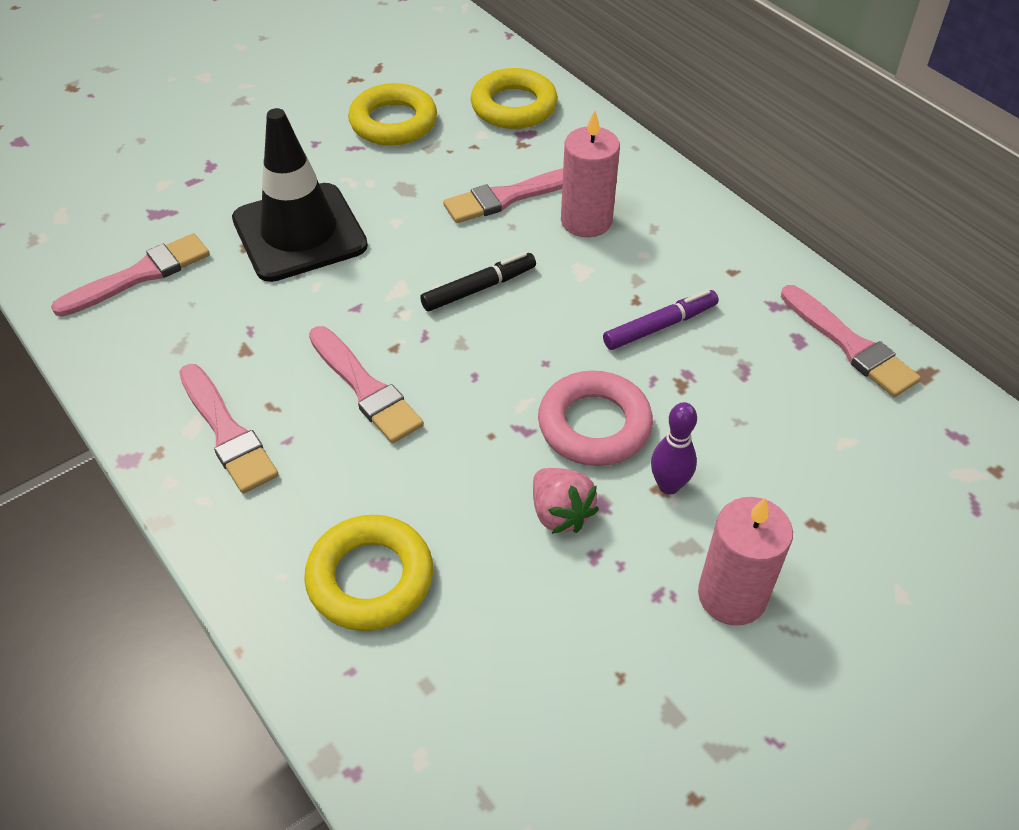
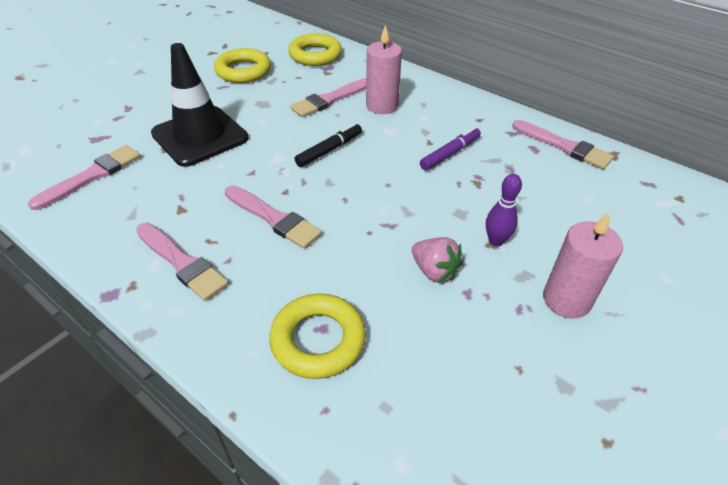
camera: 15 degrees left, 5 degrees down
pink ring [538,371,653,466] -> none

